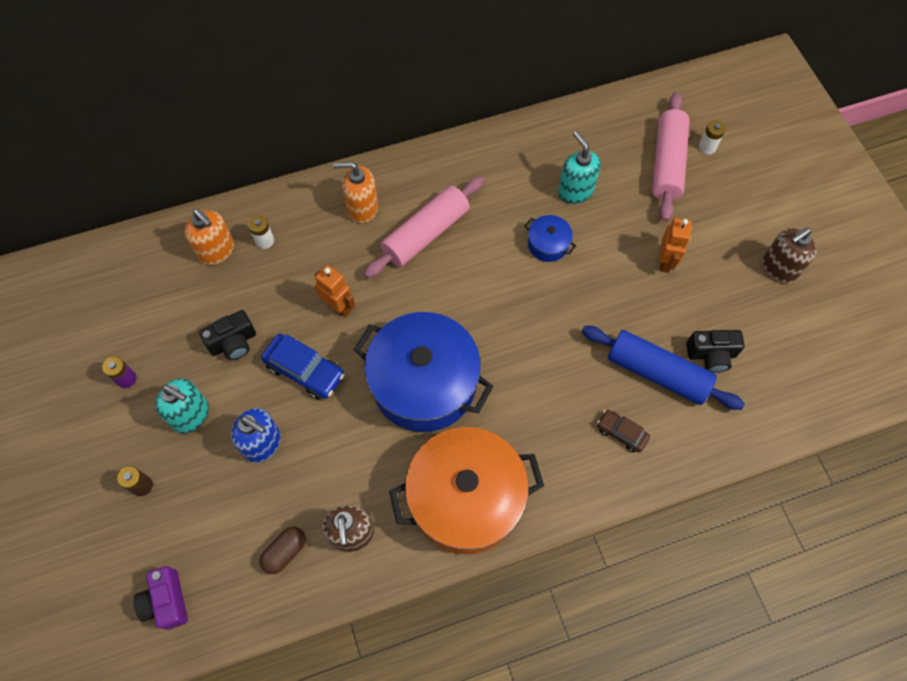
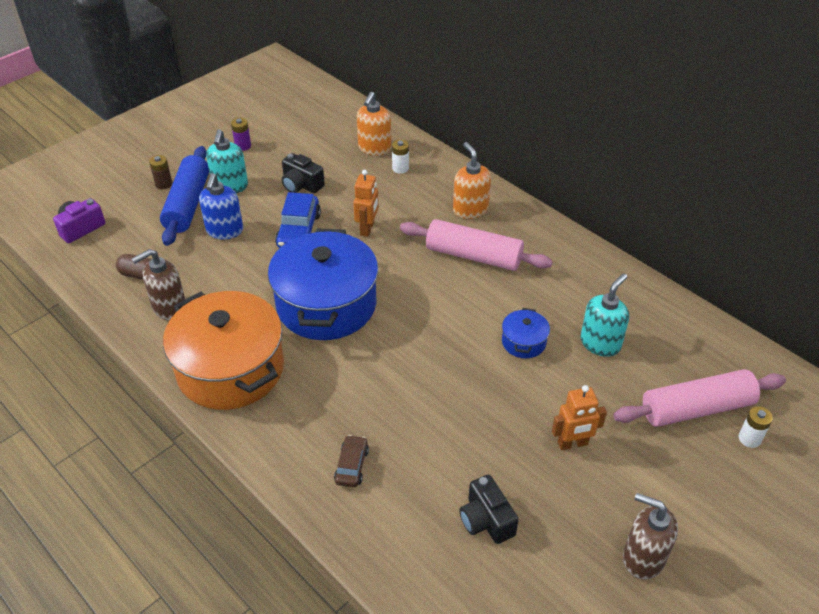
camera: 65 degrees right, 20 degrees down
blue rolling pin [581,326,745,410] -> blue rolling pin moved to [160,146,209,246]

